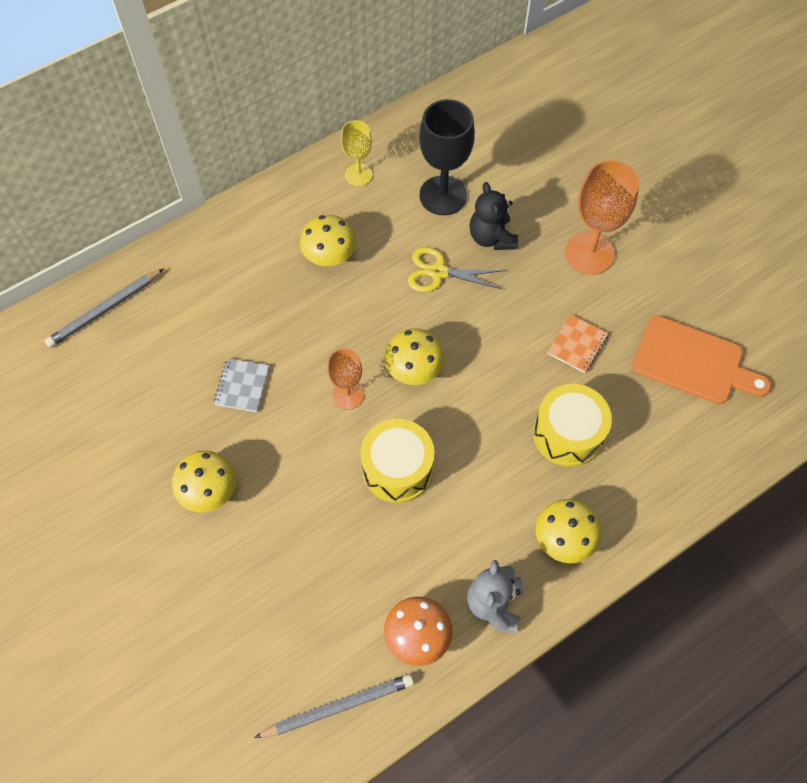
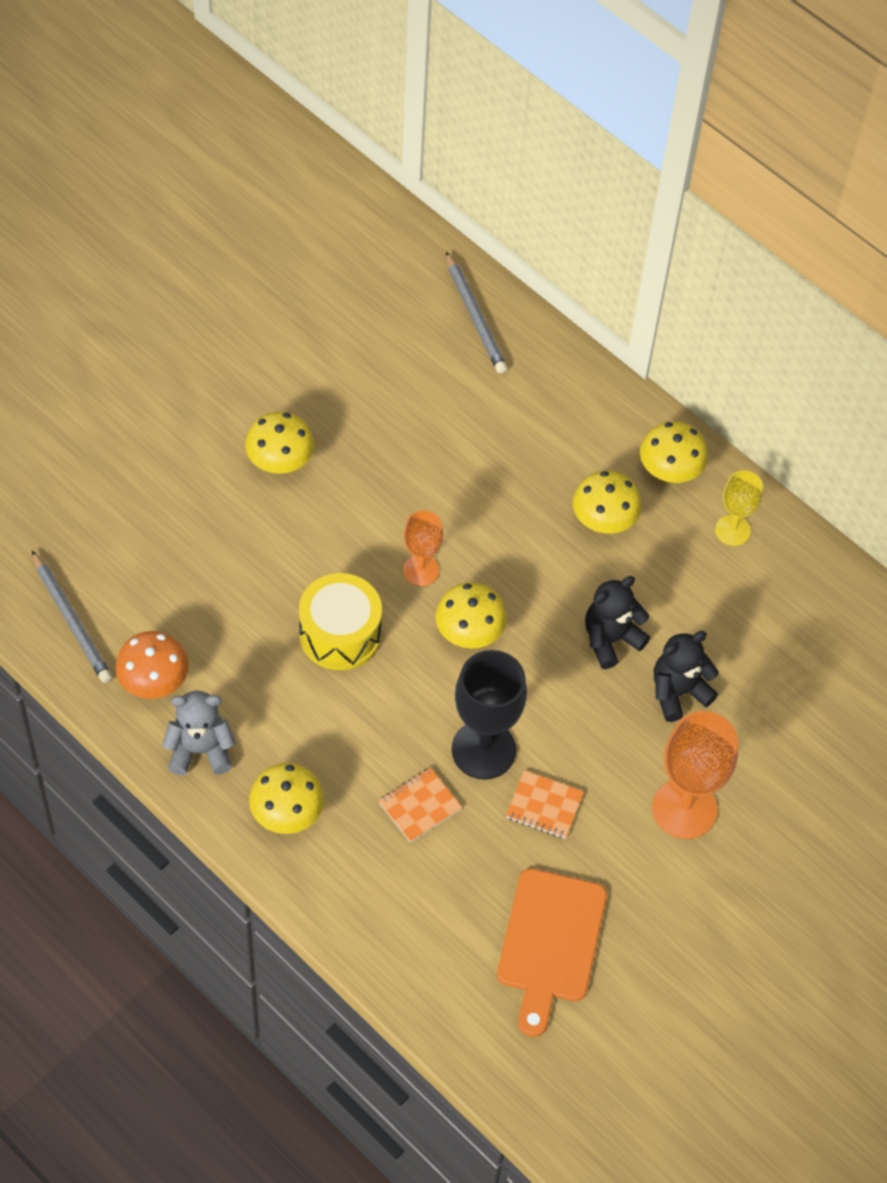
camera: 75 degrees right, 5 degrees down
grey pencil [45,269,164,348] -> grey pencil turned 150 degrees counterclockwise [446,251,507,374]
grey notebook [214,358,269,412] -> none
yellow scissors [408,247,505,292] -> black teddy bear [585,576,650,669]
black goblet [419,99,475,215] -> black goblet moved to [451,650,527,779]
yellow drum [533,384,612,467] -> orange notebook [379,768,462,843]
none -> yellow mushroom [640,421,708,483]

